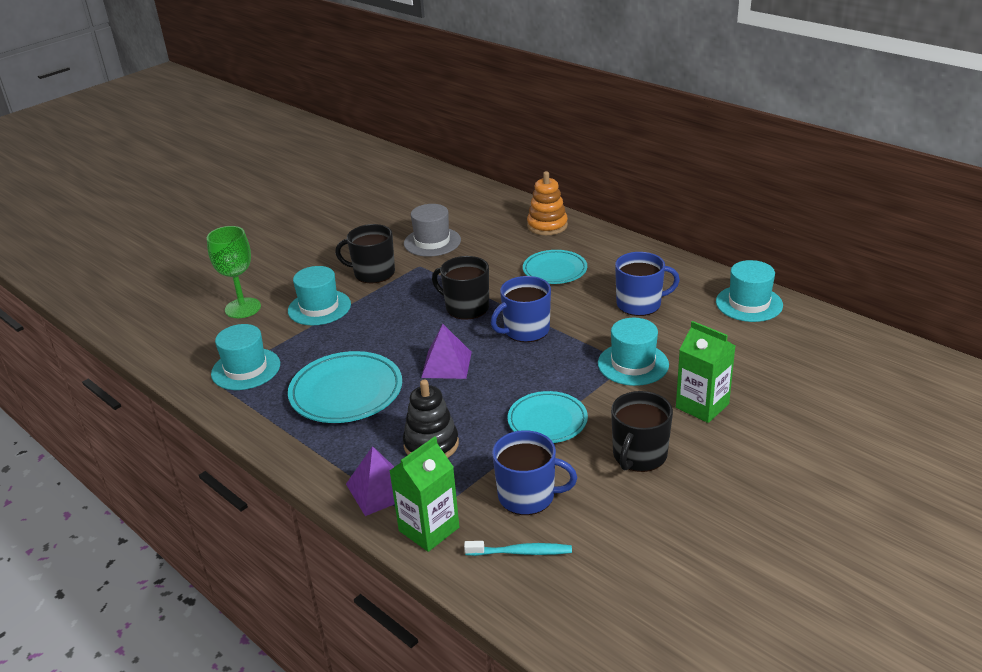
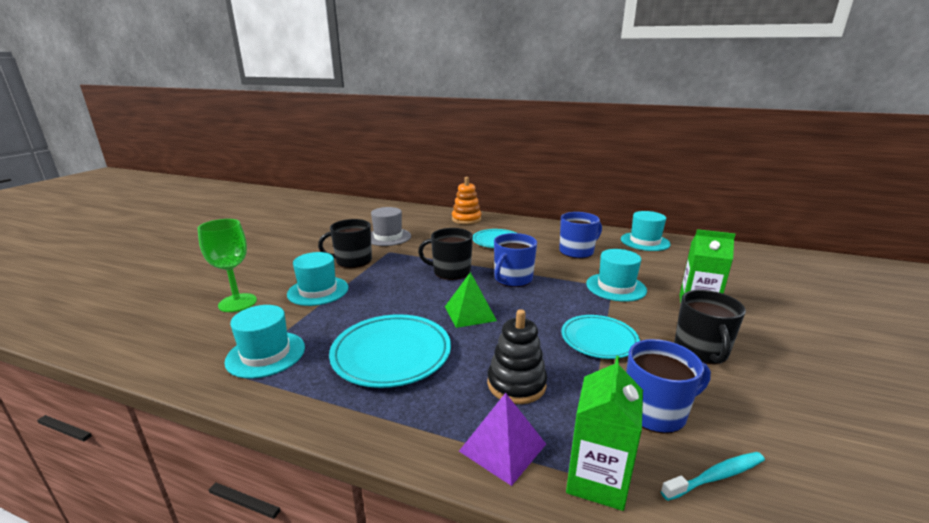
camera: 25 degrees left, 10 degrees down
purple pyramid [421,324,472,379] -> green pyramid [445,272,497,328]

